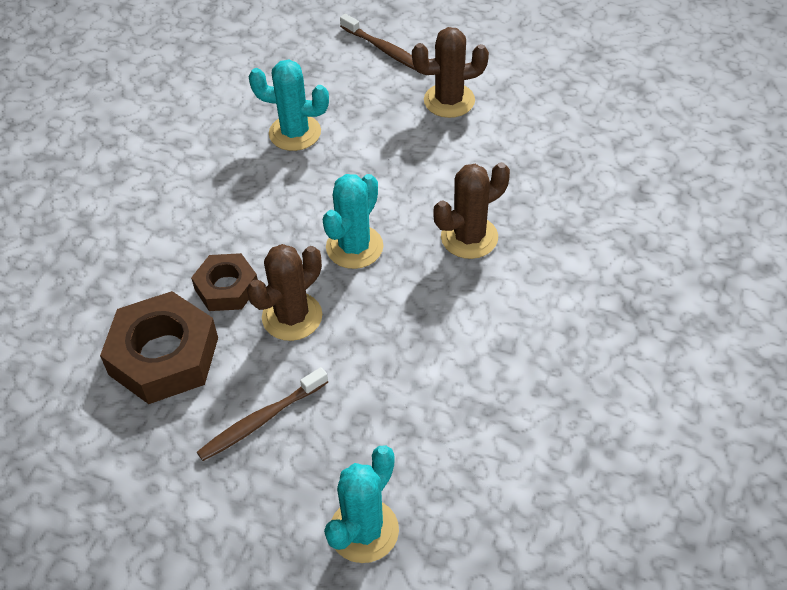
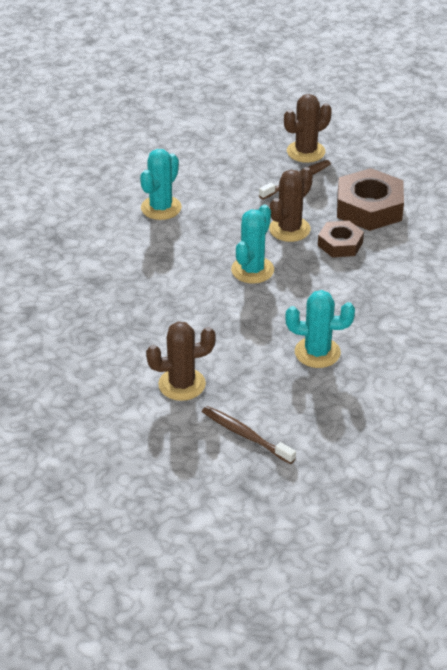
camera: 175 degrees right, 10 degrees down
turquoise cactus [324,445,399,563] -> turquoise cactus moved to [140,149,182,220]
brown cactus [434,162,510,259] -> brown cactus moved to [284,94,332,163]

